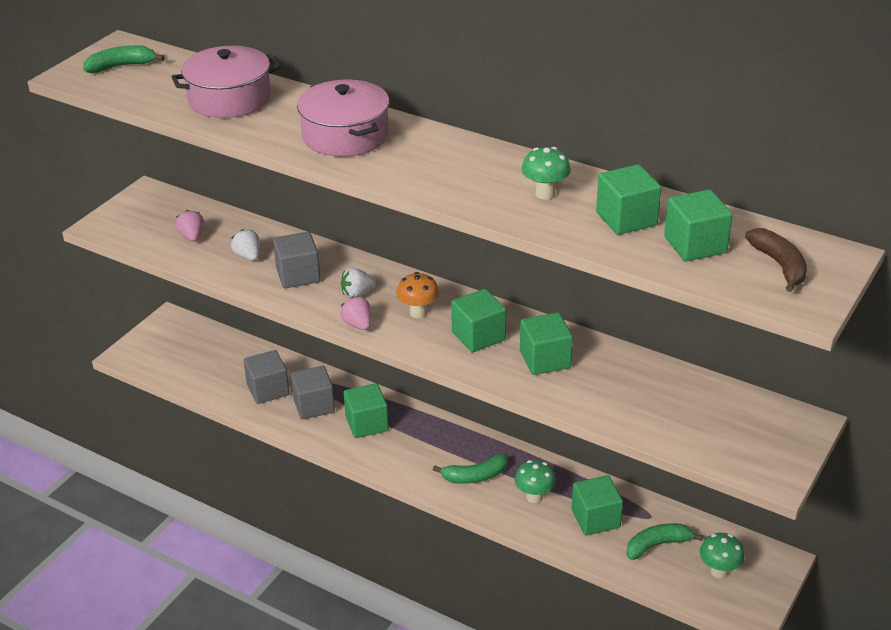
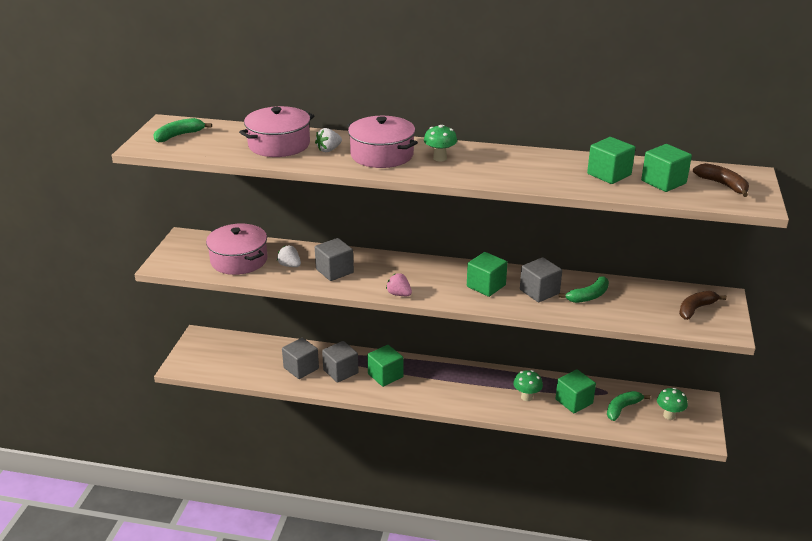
camera: 20 degrees left, 5 degrees down
pink strawberry [175,210,204,242] -> pink pot [206,224,268,275]
white strawberry [341,268,376,298] -> white strawberry moved to [315,128,342,152]
orange mushroom [396,272,439,318] -> none
green banana [433,454,508,484] -> green banana moved to [559,276,609,303]
green cube [520,312,573,375] -> grey cube [520,257,562,302]
green mushroom [522,147,571,200] -> green mushroom moved to [424,125,457,161]
none -> brown banana [679,291,727,320]

